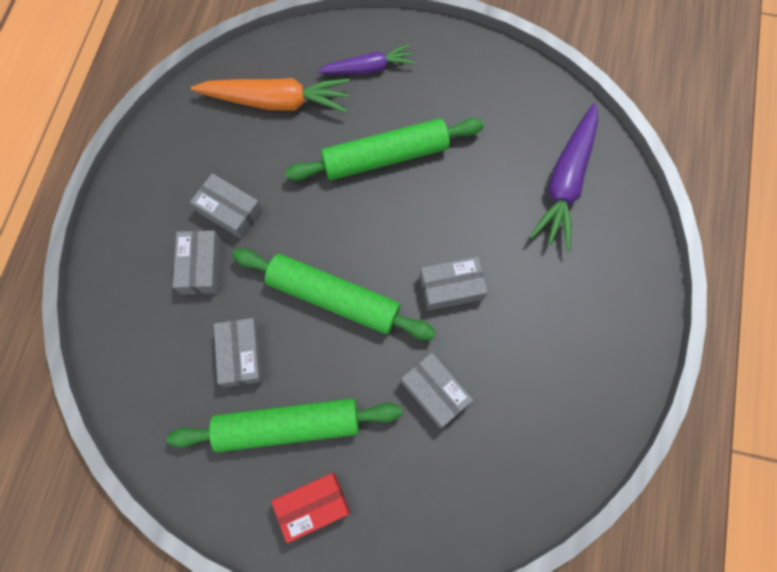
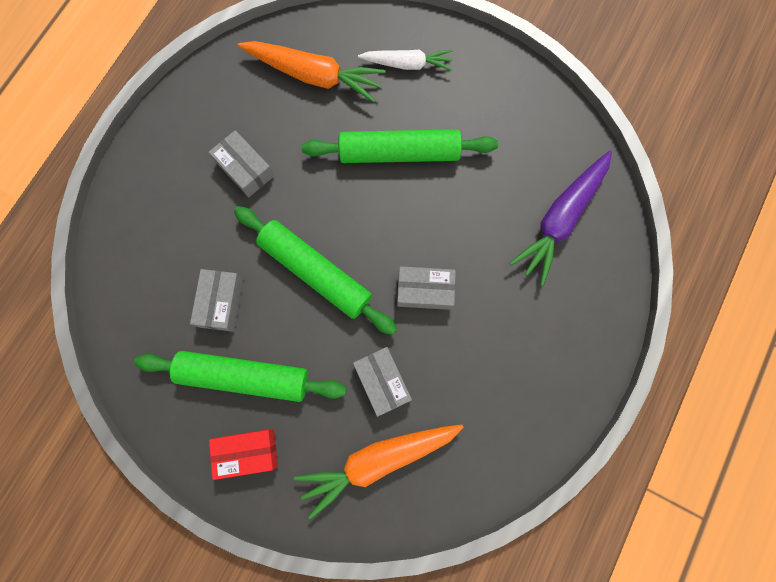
camera: 15 degrees right, 5 degrees up
grey box [173,230,221,295] -> none
purple carrot [317,44,416,75] -> white carrot [358,50,453,71]
none -> orange carrot [294,424,464,519]

